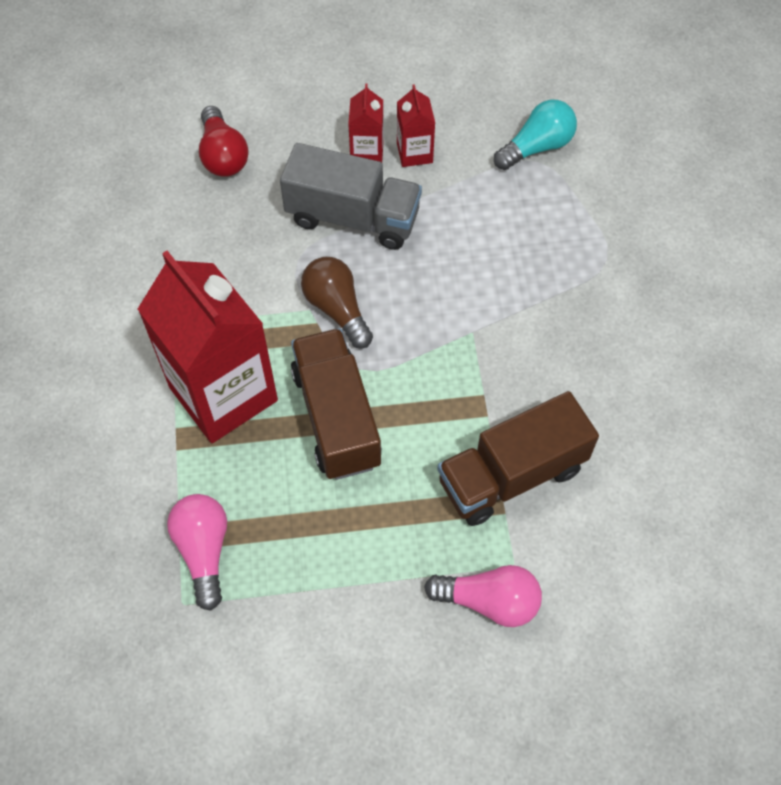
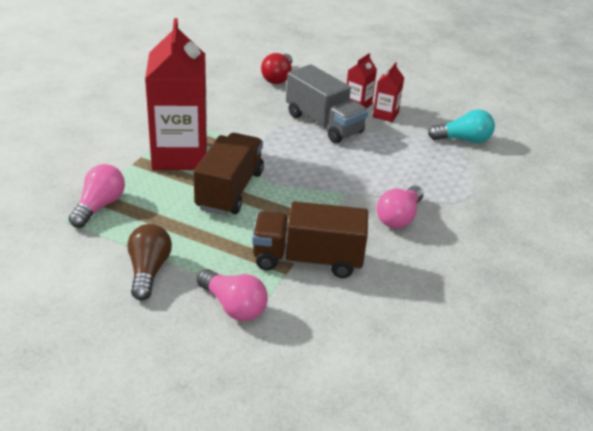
camera: 30 degrees right, 25 degrees down
brown light bulb [301,257,373,348] -> brown light bulb moved to [127,224,172,300]
none -> pink light bulb [377,186,424,228]

